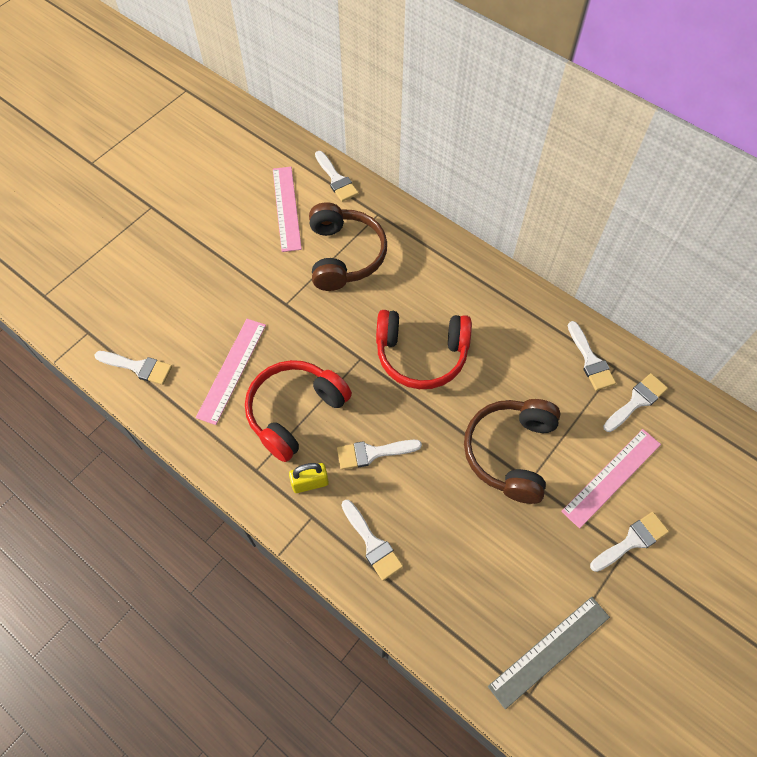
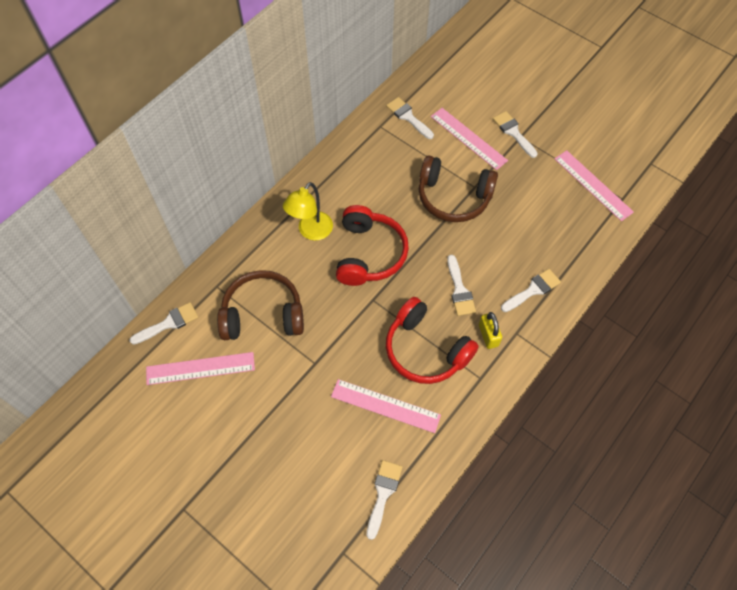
camera: 90 degrees left, 0 degrees up
grey ruler [488,597,610,709] -> pink ruler [554,150,634,221]
white brush [568,321,616,391] -> none
none -> yellow lamp [283,182,333,241]

